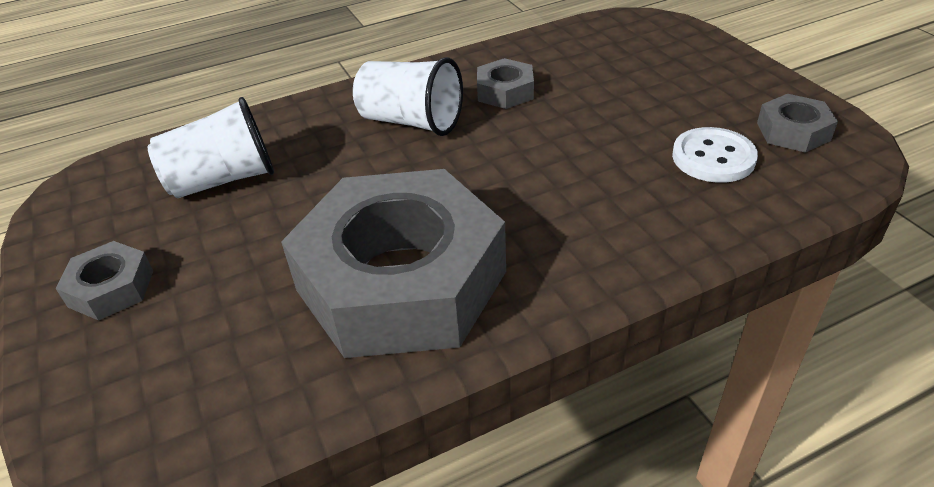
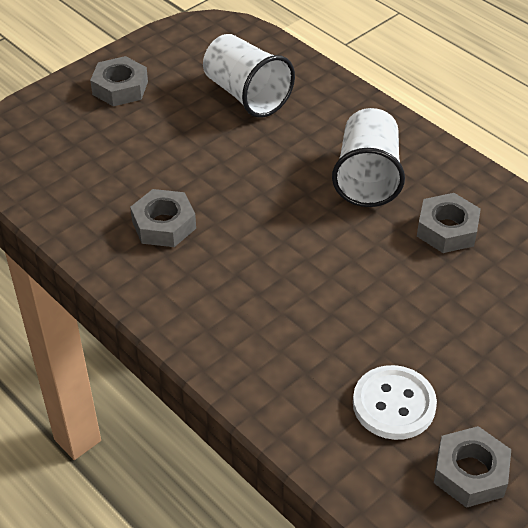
camera: 70 degrees right, 5 degrees up
grey nut [281,169,506,358] -> grey nut [130,189,196,247], size x0.41

